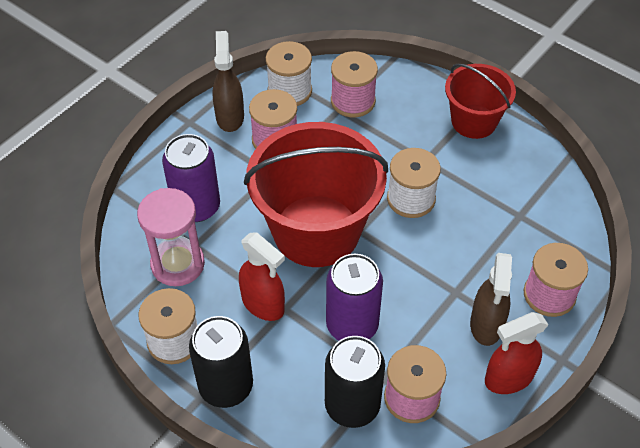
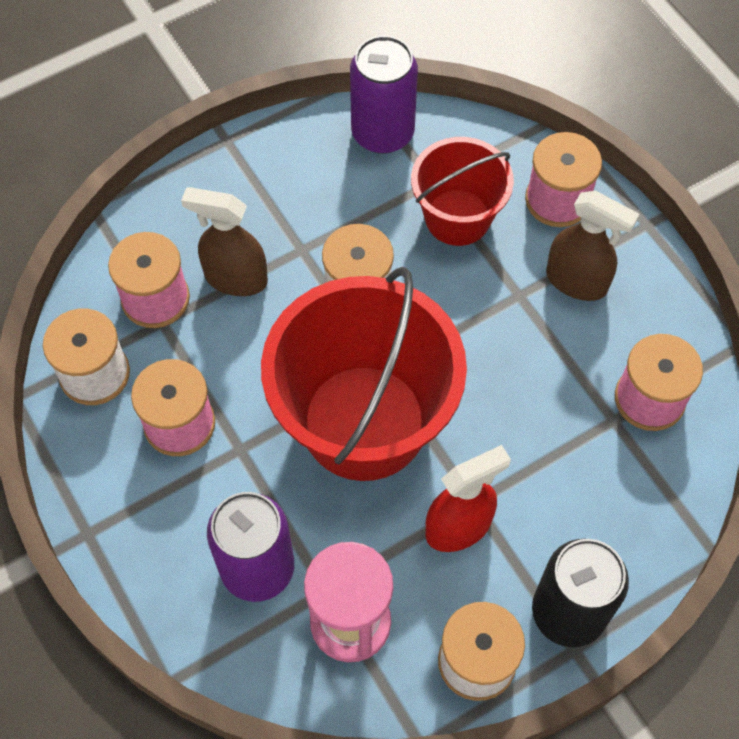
camera: 70 degrees left, 10 degrees up
brown spray bottle [212,31,244,132] -> brown spray bottle moved to [181,187,268,296]
black can [325,336,385,428] -> none
purple can [326,254,383,340] -> purple can moved to [350,36,418,154]
red bucket [445,64,516,139] -> red bucket moved to [411,137,514,246]
red spray bottle [485,312,548,394] -> none

